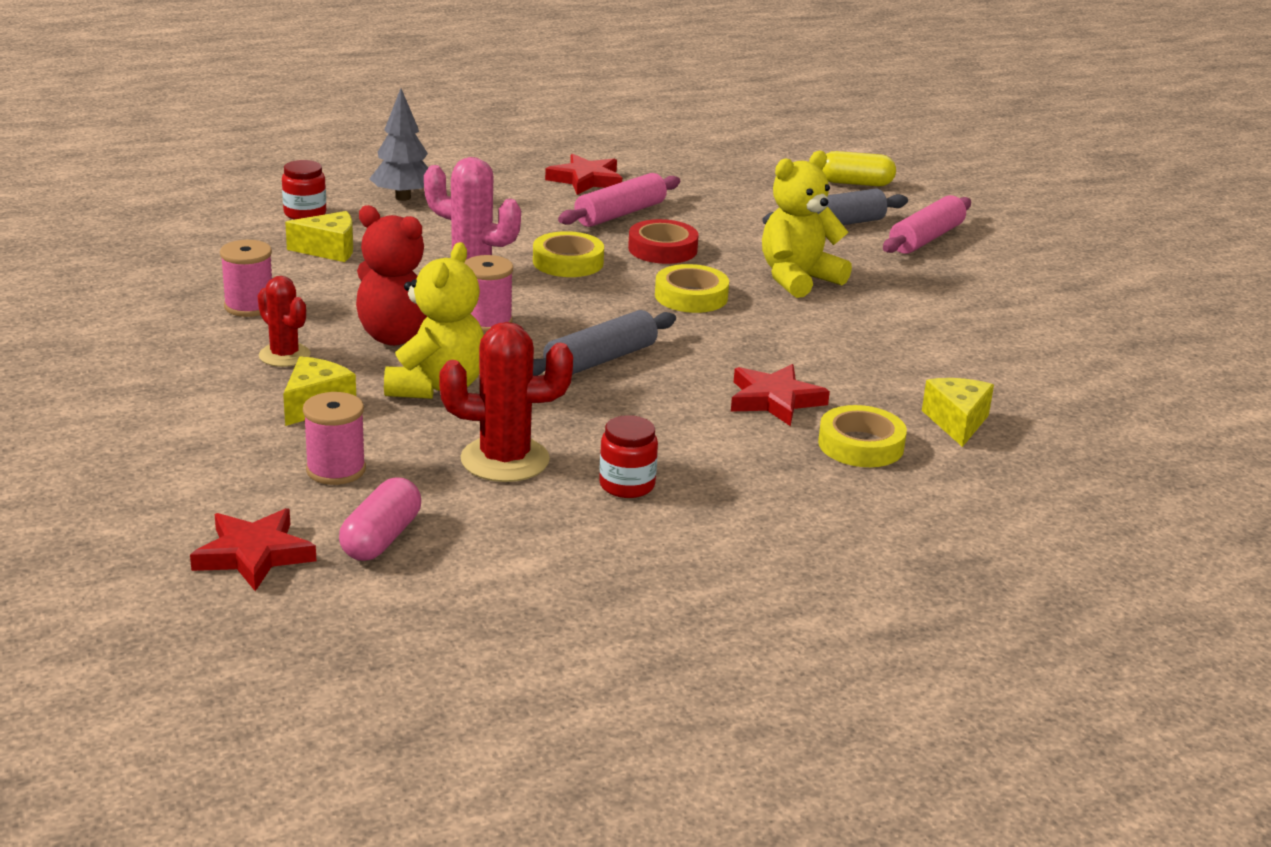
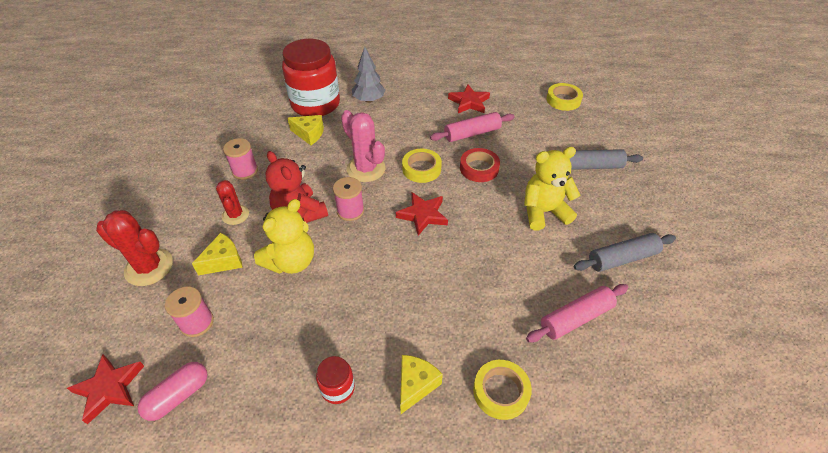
camera: 25 degrees right, 20 degrees up
red jar [282,160,326,220] -> red jar [282,39,340,116], size x2.32
red cactus [439,322,573,482] -> red cactus moved to [96,210,173,286]
grey rolling pin [533,310,676,376] -> grey rolling pin moved to [574,233,676,272]
yellow tape [655,264,729,313] -> yellow tape moved to [546,83,583,111]
red star [731,364,830,426] -> red star moved to [396,192,448,236]
yellow capsule [822,151,896,186] -> none
pink rolling pin [883,195,971,254] -> pink rolling pin moved to [526,284,628,342]
yellow cheese [922,378,994,447] -> yellow cheese moved to [400,355,443,414]

